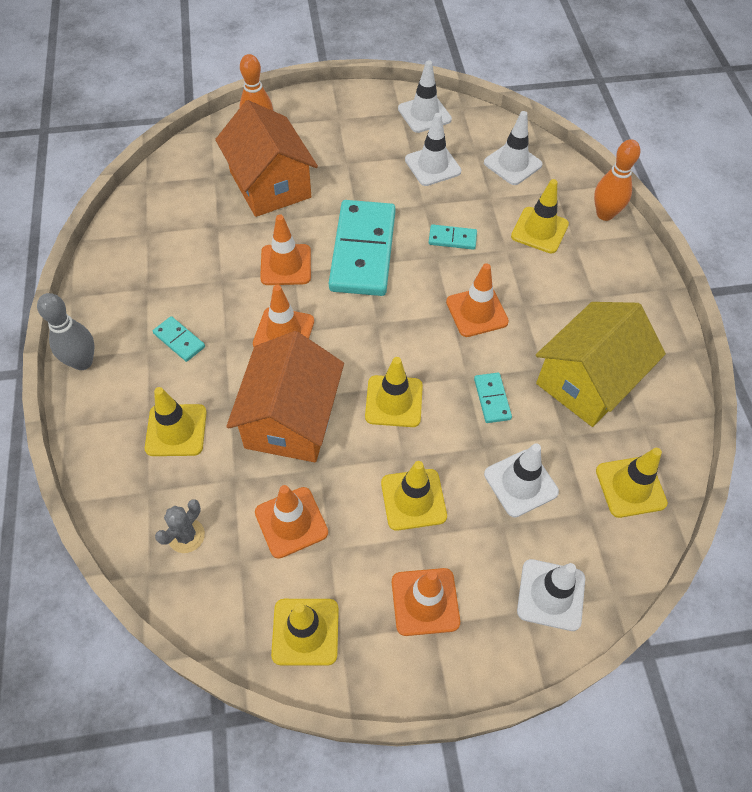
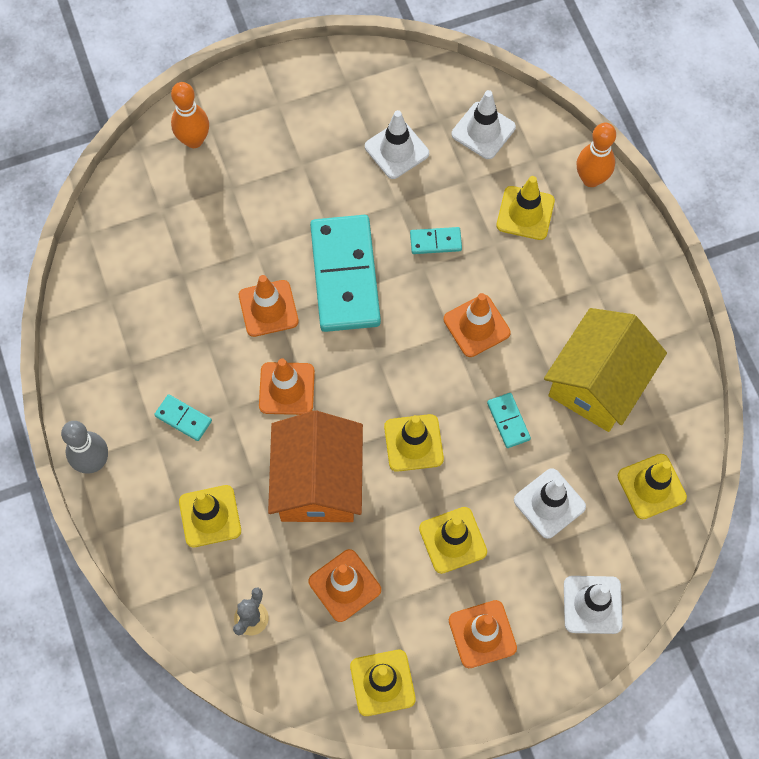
camera: 10 degrees left, 10 degrees up
orange house [215,100,318,217] -> none
white traffic cone [398,60,452,133] -> none

